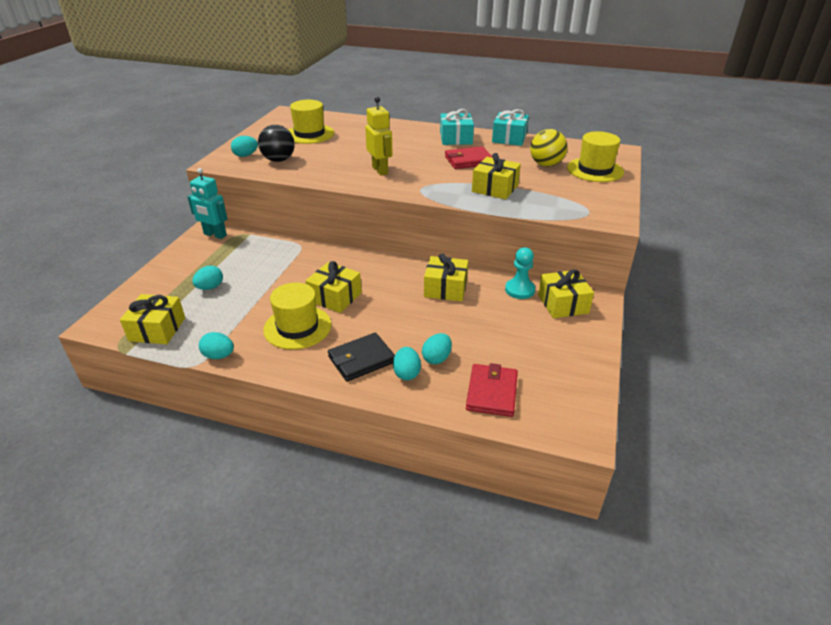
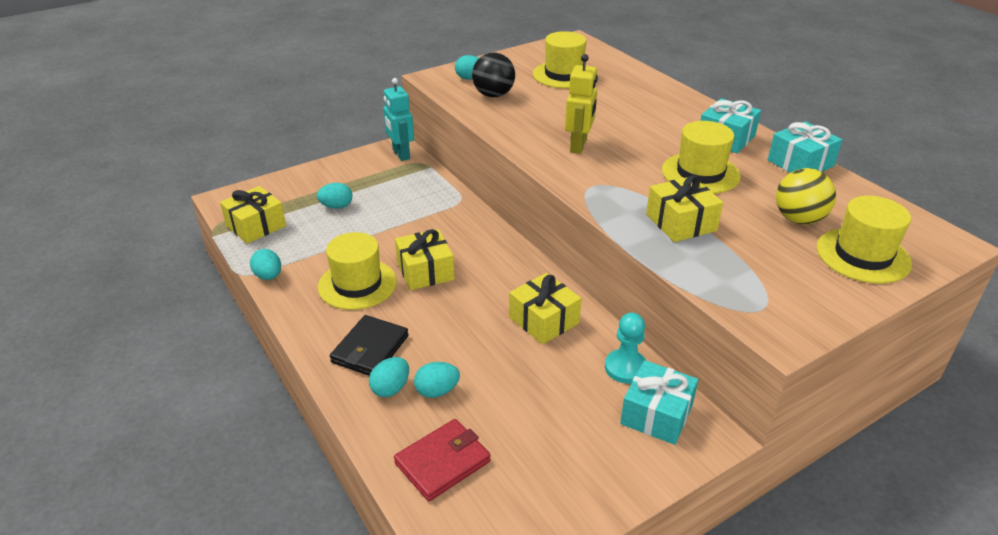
camera: 40 degrees right, 0 degrees up
black wallet [328,333,395,382] -> black wallet turned 75 degrees counterclockwise [330,315,409,376]
red wallet [445,146,493,169] -> yellow hat [662,121,741,194]
yellow gift [538,269,594,318] -> turquoise gift [620,360,698,445]

